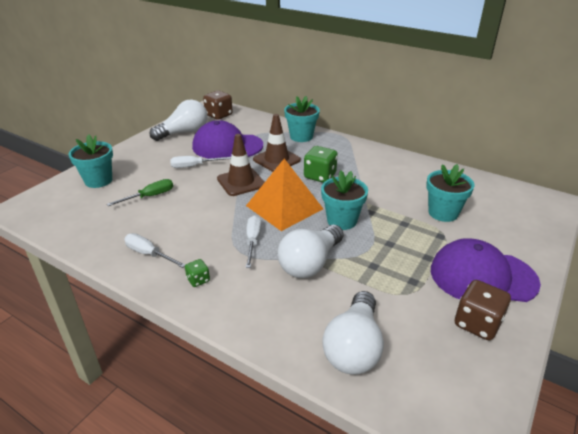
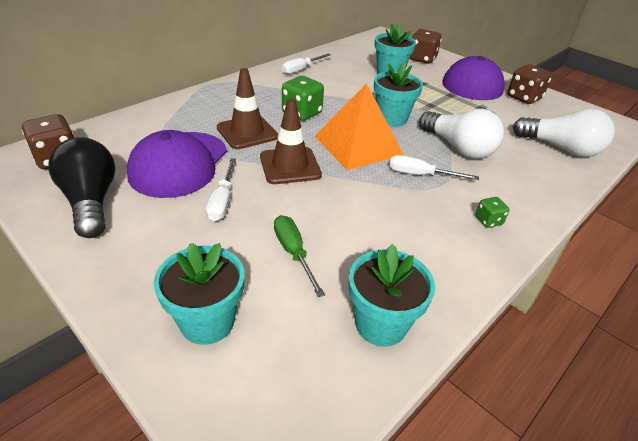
camera: 80 degrees left, 5 degrees up
white screwdriver [124,233,186,268] -> white screwdriver moved to [281,53,331,74]
white light bulb [149,100,208,141] -> black light bulb [48,137,115,238]
turquoise flower pot [284,96,320,142] -> turquoise flower pot moved to [348,244,435,347]
none -> brown dice [409,29,442,64]

